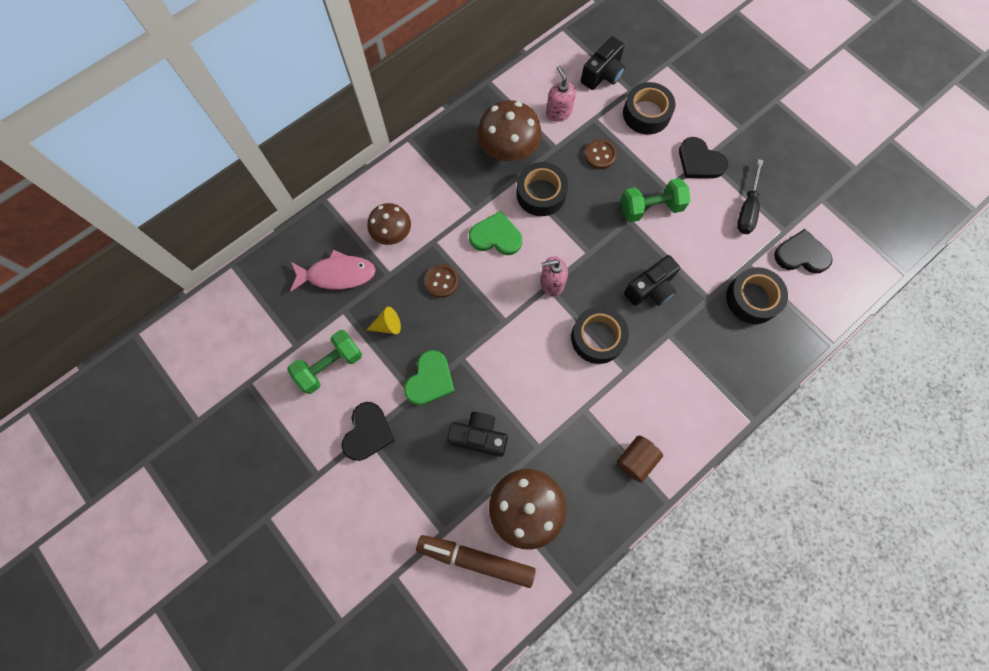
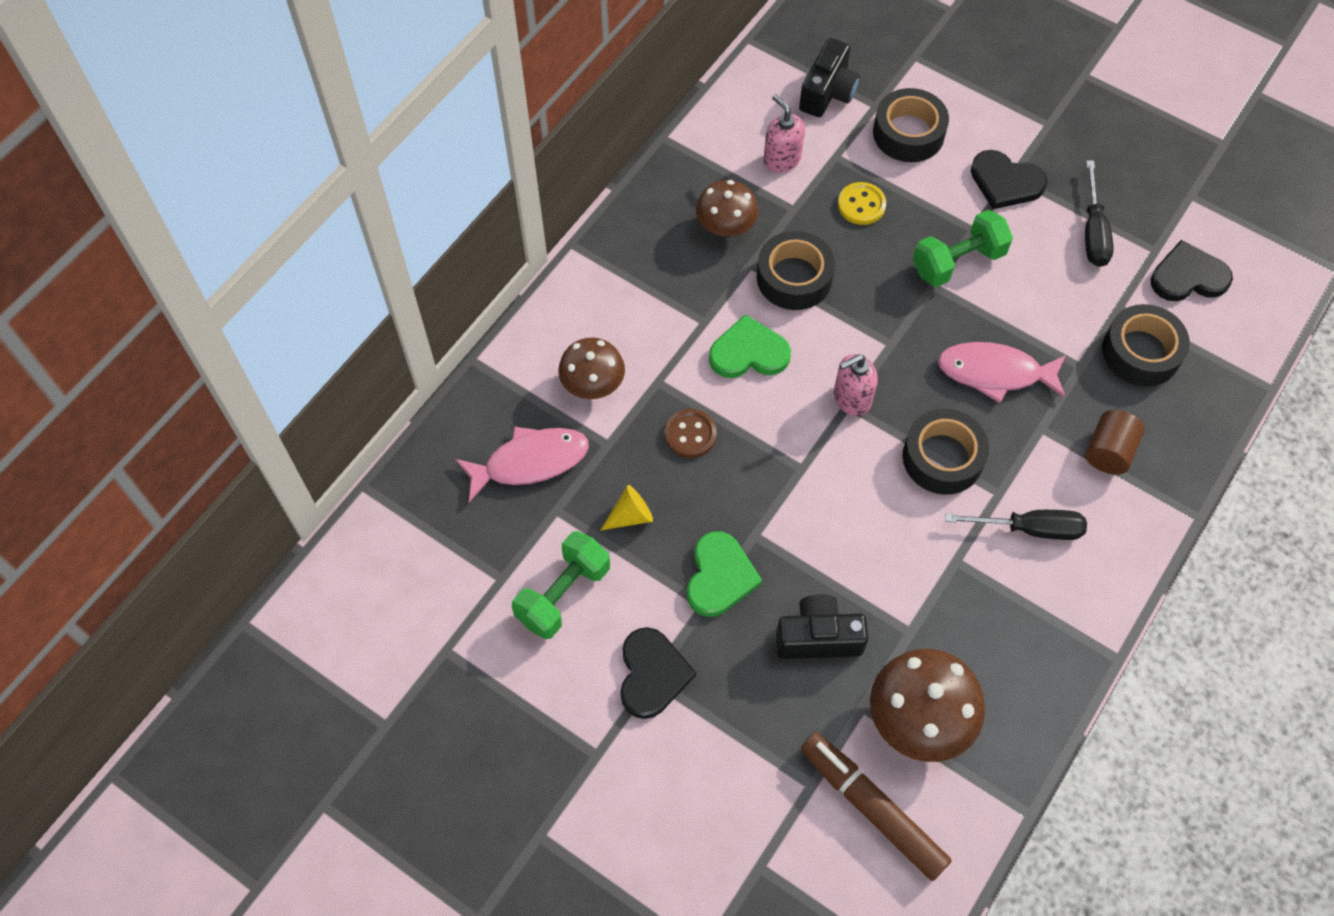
camera: 15 degrees left, 10 degrees down
brown marker [416,535,536,588] -> brown marker turned 45 degrees clockwise [801,732,952,881]
brown mushroom [478,100,542,161] -> brown mushroom [696,180,758,236], size x0.66
brown button [585,139,617,169] -> yellow button [838,182,886,225]
brown cylinder [616,435,663,483] -> brown cylinder moved to [1085,410,1145,475]
black camera [624,255,680,306] -> pink fish [938,342,1066,403]
none -> black screwdriver [945,510,1087,540]

